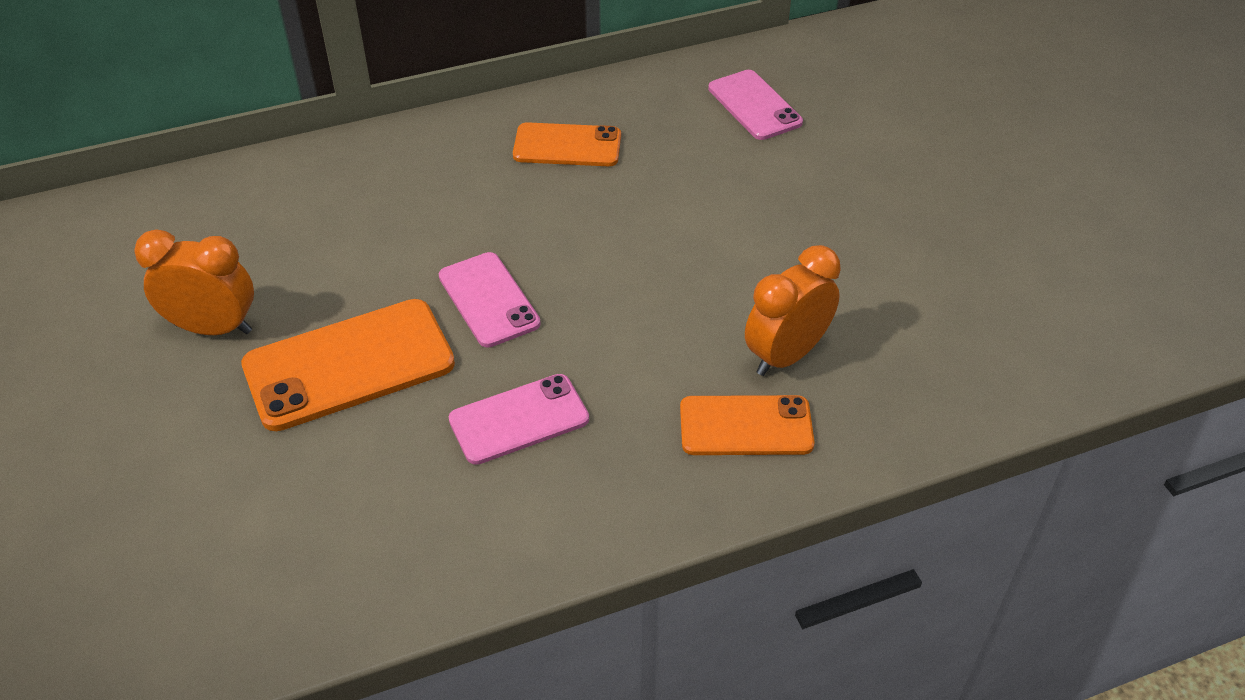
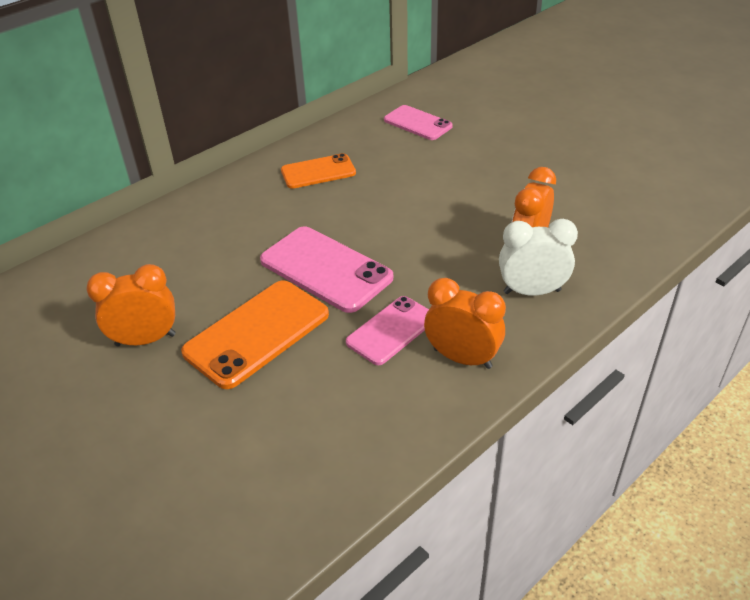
camera: 20 degrees left, 5 degrees down
pink phone [439,252,541,347] -> pink phone [260,226,393,313], size x1.57
orange phone [680,395,814,455] -> white clock [499,219,578,296]
none -> orange clock [424,278,506,369]

